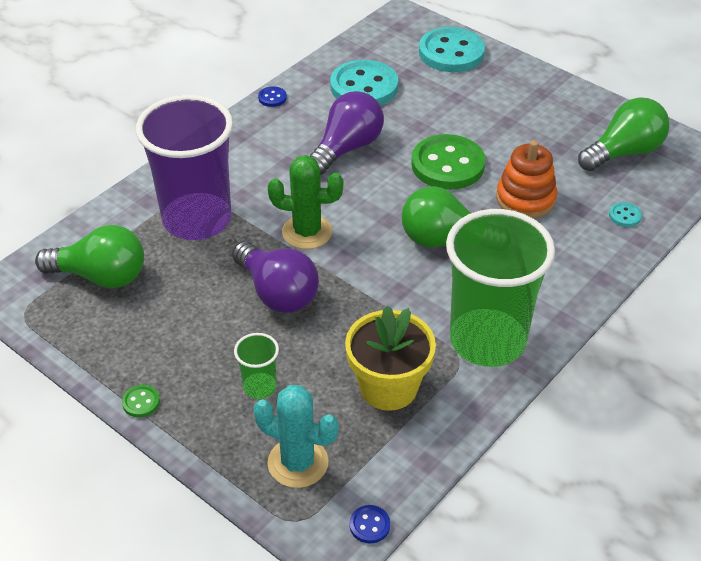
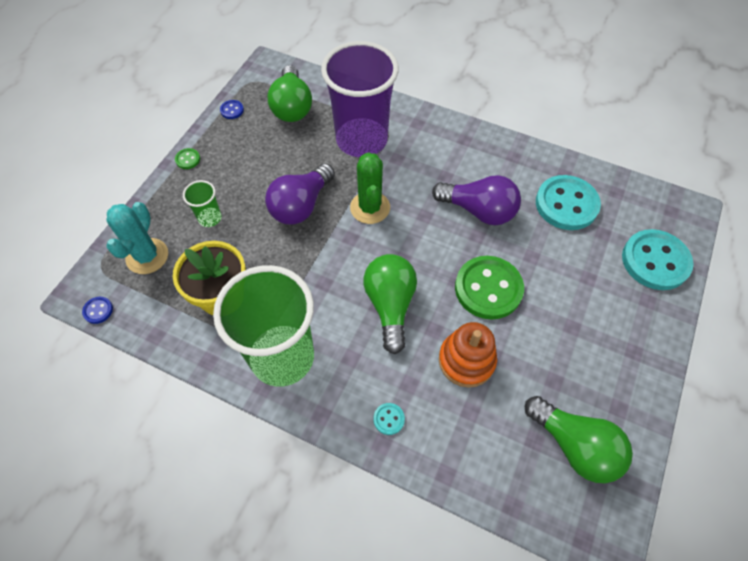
camera: 75 degrees right, 15 degrees up
blue button [258,86,287,107] -> blue button moved to [220,100,244,119]
turquoise button [609,202,642,227] -> turquoise button moved to [373,403,405,435]

